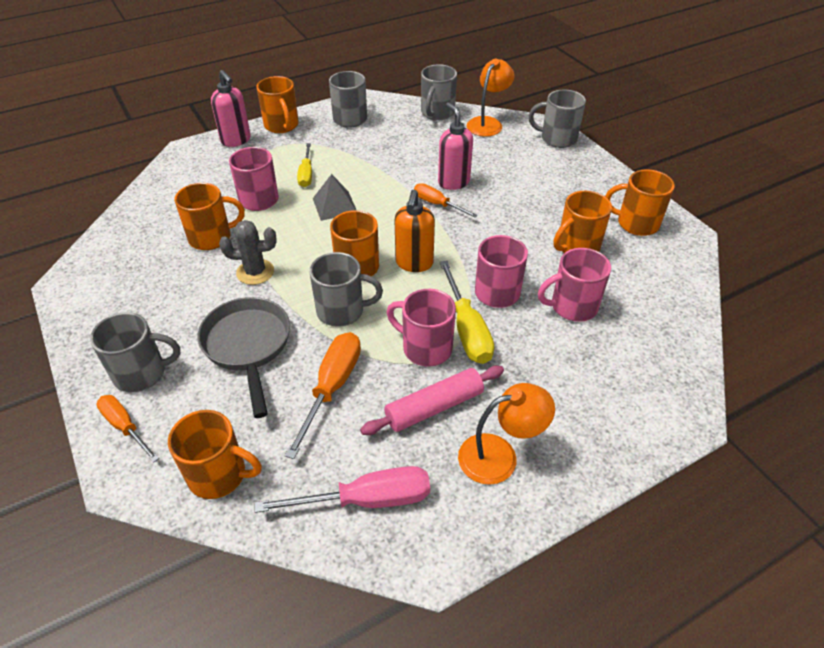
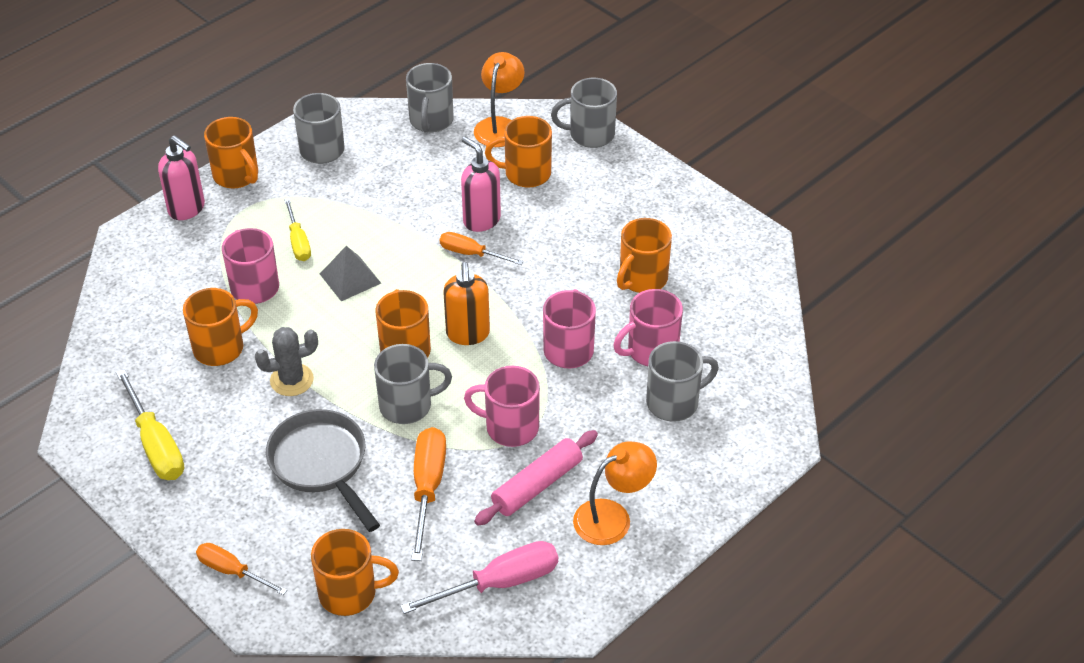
camera: 15 degrees left, 0 degrees up
grey mug [90,312,180,392] -> grey mug moved to [646,341,719,422]
yellow screwdriver [439,260,494,364] -> yellow screwdriver moved to [116,369,184,480]
orange mug [605,169,675,236] -> orange mug moved to [485,116,552,188]

